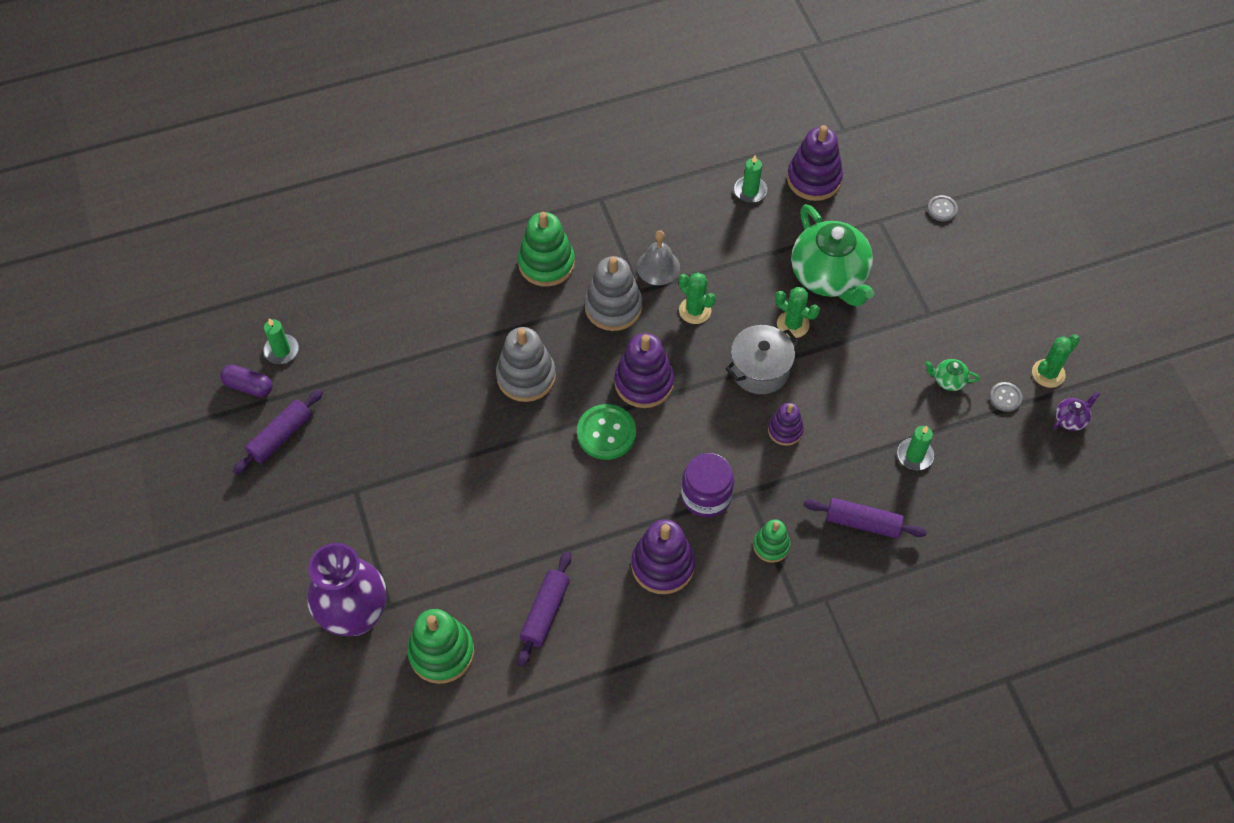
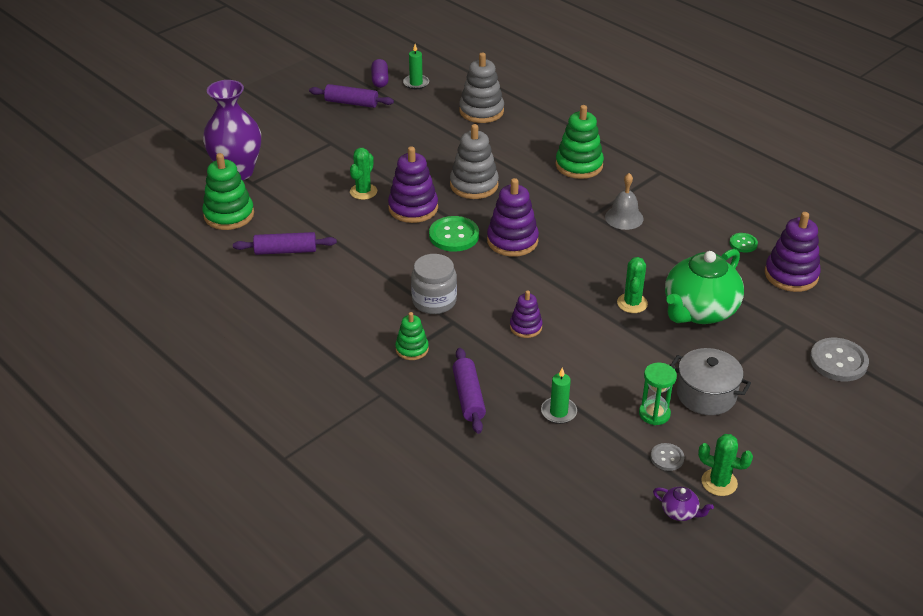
camera: 65 degrees right, 20 degrees down
grey stacking toy [585,256,642,331] -> grey stacking toy moved to [459,52,504,123]
purple stacking toy [631,519,695,594] -> purple stacking toy moved to [388,146,438,223]
green cactus [679,273,716,324] -> green cactus moved to [350,148,377,200]
purple jar [681,453,734,517] -> grey jar [411,254,457,314]
grey pot [725,325,799,394] -> grey pot moved to [670,348,751,415]
green candle [734,155,767,203] -> green button [730,233,758,252]
green teapot [925,359,980,391] -> green hourglass [639,363,677,425]
grey button [927,195,958,221] -> grey button [810,338,869,381], size x1.83

